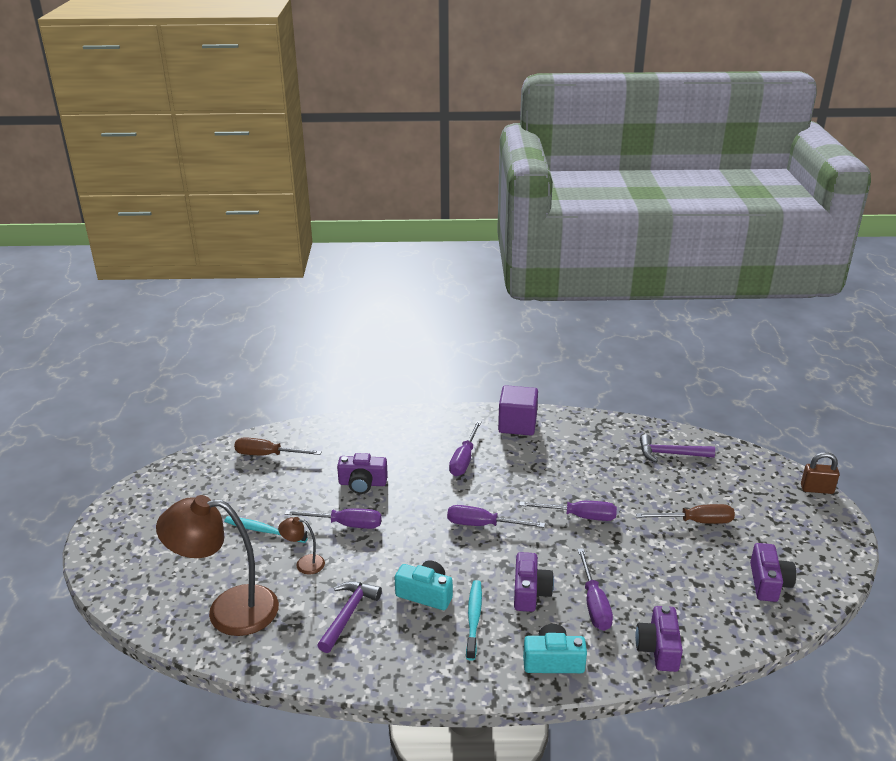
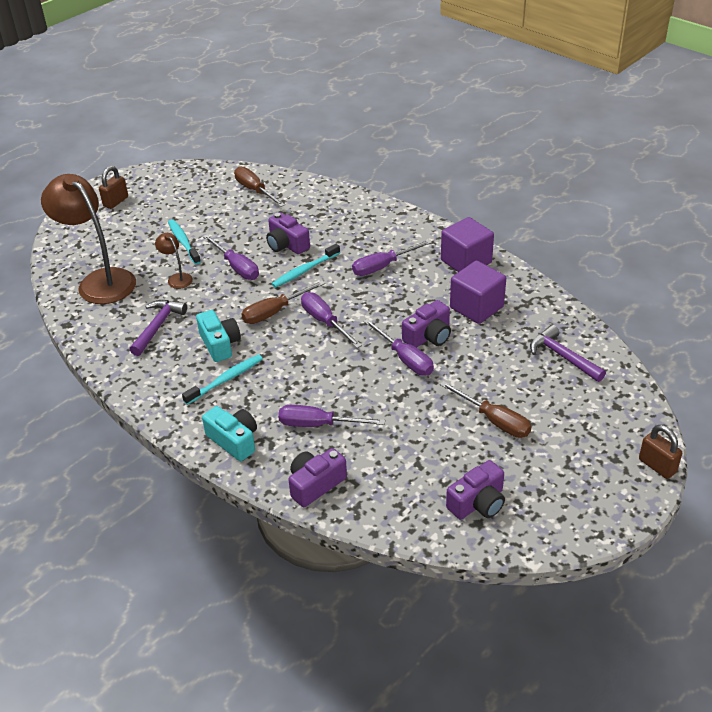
camera: 45 degrees right, 10 degrees up
purple hammer [317,581,382,653] -> purple hammer turned 45 degrees counterclockwise [130,300,187,356]
purple camera [514,552,554,612] -> purple camera moved to [402,300,451,348]
purple screwdriver [577,548,613,631] -> purple screwdriver turned 60 degrees clockwise [278,405,385,427]
none -> brown padlock [99,166,128,209]
none -> brown screwdriver [242,281,325,324]
none -> turquoise toothbrush [272,244,340,288]
none -> purple cube [450,261,506,324]

